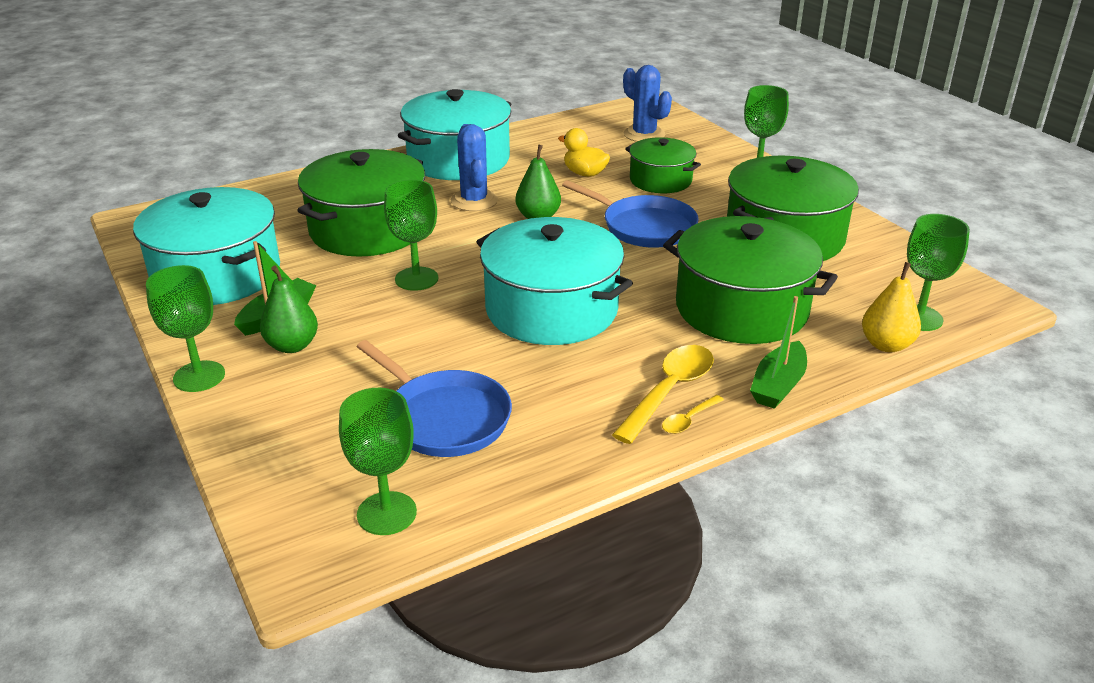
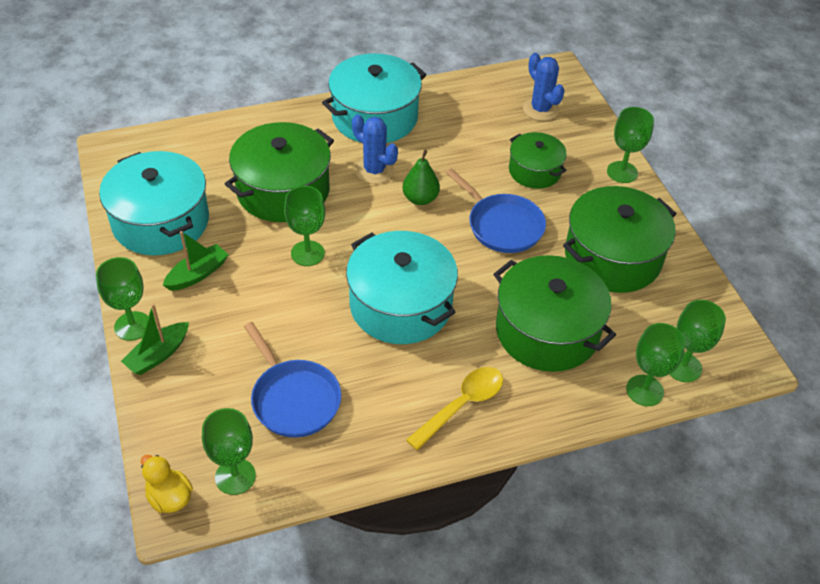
camera: 10 degrees right, 15 degrees up
green pear [260,265,318,353] -> none
blue cactus [451,124,498,211] -> blue cactus turned 45 degrees counterclockwise [352,114,398,184]
yellow duck [558,128,610,177] -> yellow duck moved to [141,455,193,513]
yellow spoon [662,395,724,434] -> none
green boat [750,296,807,409] -> green boat moved to [121,304,189,375]
yellow pear [862,262,921,352] -> green goblet [626,323,685,406]

